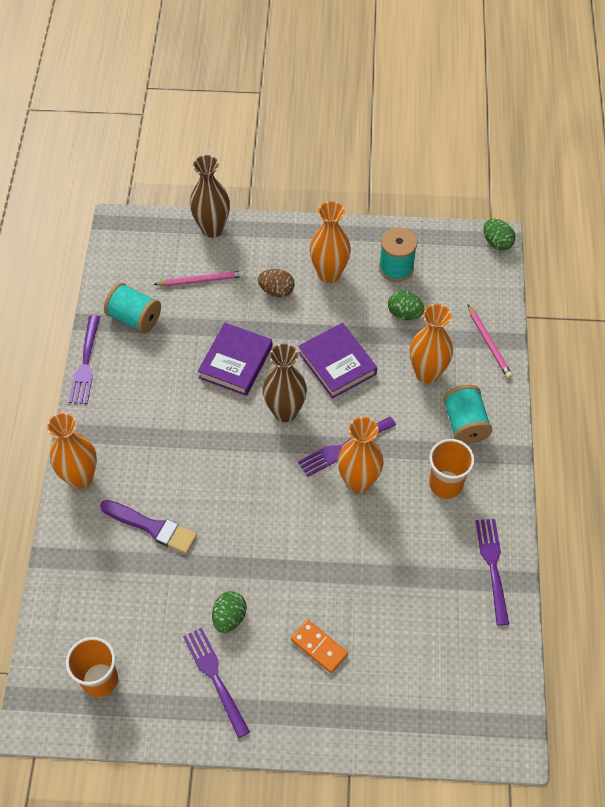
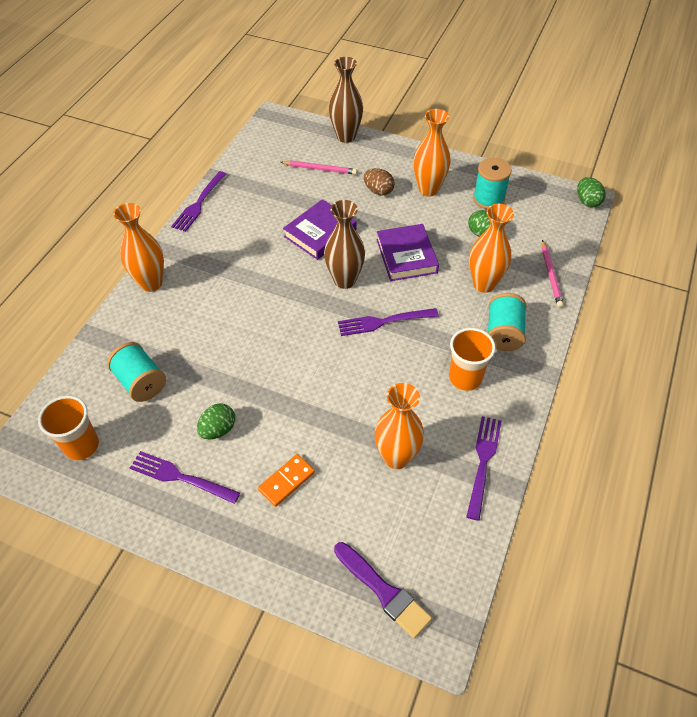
camera: 20 degrees right, 5 degrees down
purple brush [100,500,197,554] -> purple brush moved to [334,542,432,639]
turquoise spool [104,282,161,334] -> turquoise spool moved to [107,342,166,402]
purple fork [183,627,250,738] -> purple fork turned 60 degrees counterclockwise [130,451,240,504]
orange domino [291,620,348,673] -> orange domino turned 75 degrees clockwise [258,454,315,507]
orange vase [338,417,384,493] -> orange vase moved to [375,383,424,469]

